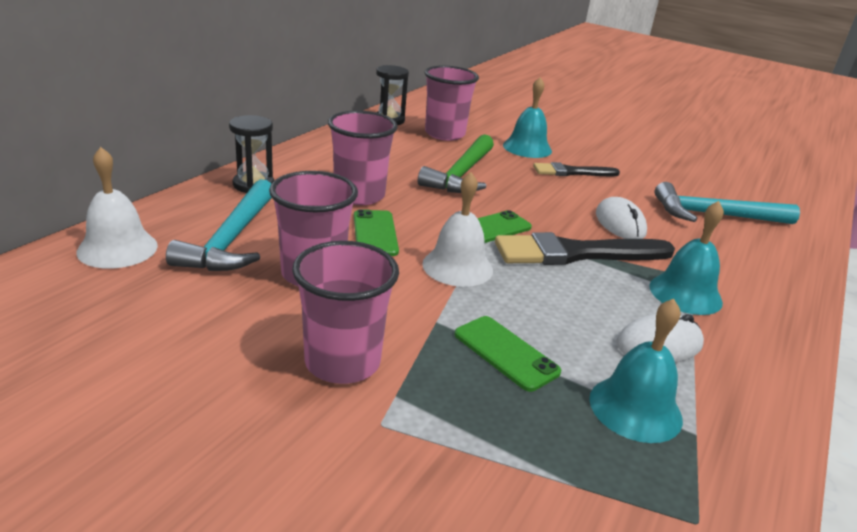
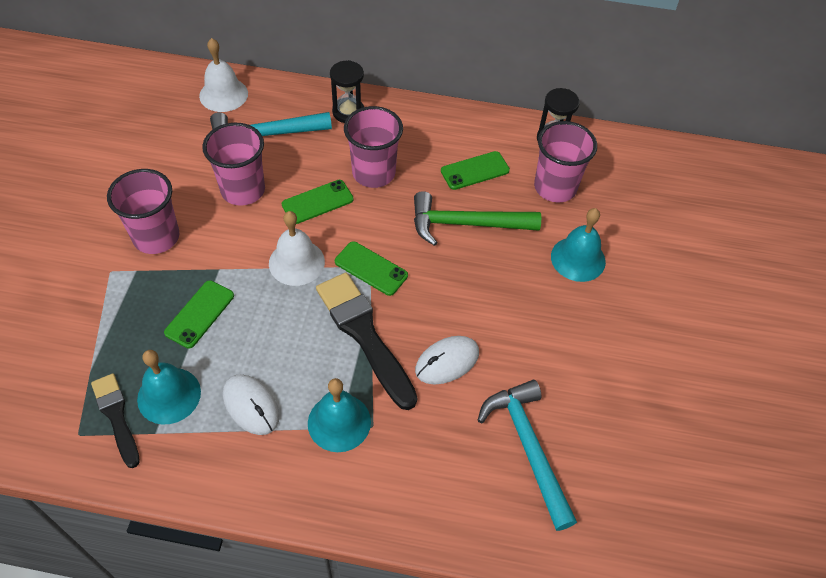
camera: 70 degrees right, 25 degrees up
black brush [533,162,620,176] -> black brush moved to [91,373,140,468]
none -> green phone [441,151,510,190]

